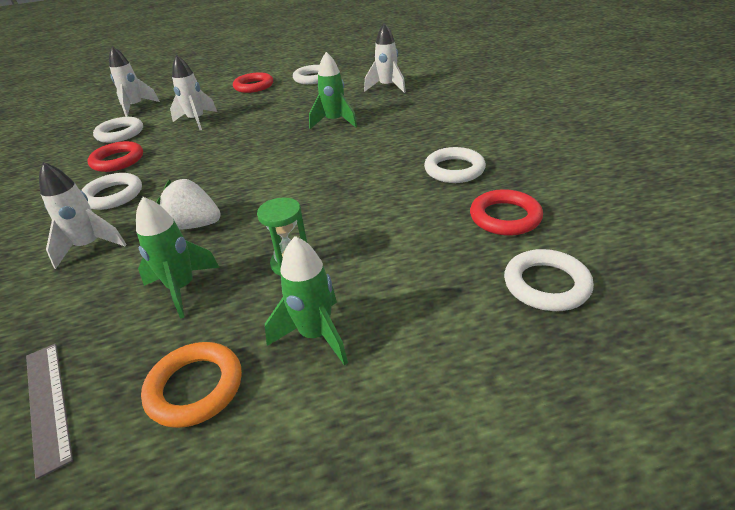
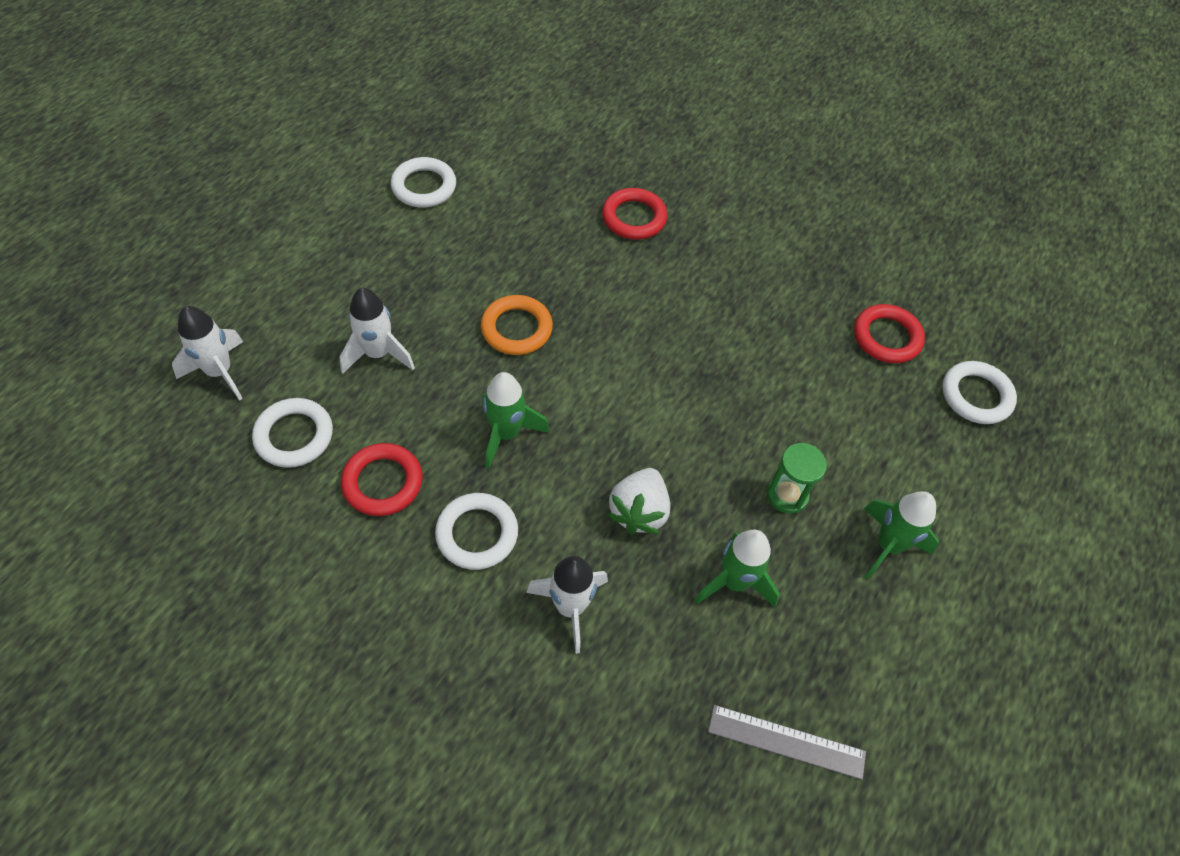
camera: 50 degrees left, 20 degrees up
orange ring [141,342,242,428] -> orange ring moved to [481,295,553,355]
white strawberry [157,179,221,229] -> white strawberry turned 45 degrees counterclockwise [607,468,670,534]
red ring [233,72,273,93] -> red ring moved to [602,188,667,240]
green rocket [309,52,357,129] -> green rocket moved to [482,372,549,468]
white rocket [364,23,406,93] -> none
white ring [424,147,486,183] -> none

